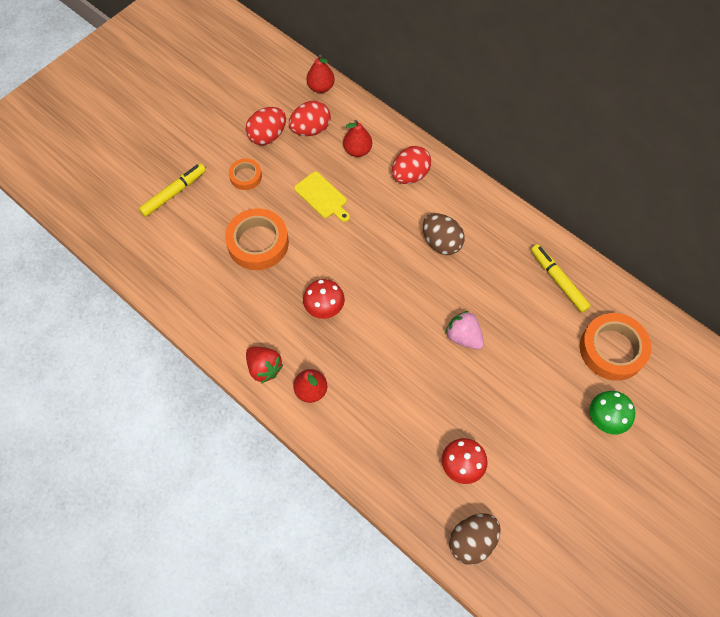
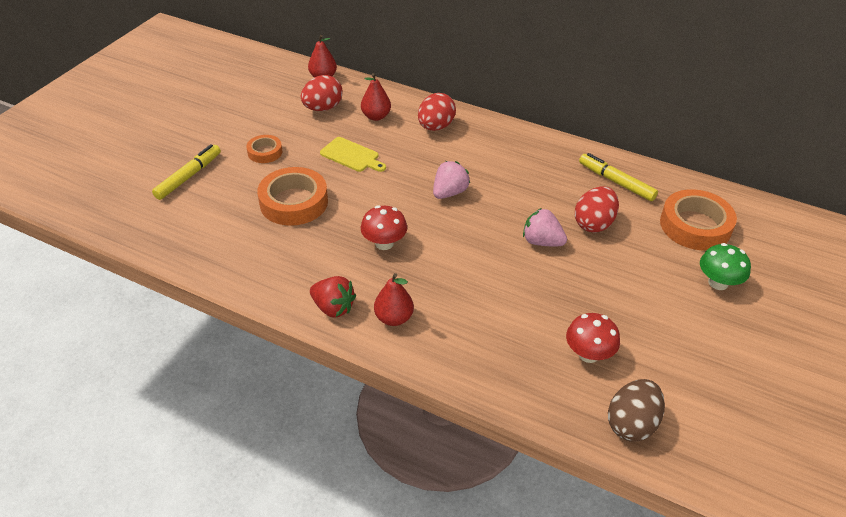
camera: 15 degrees left, 20 degrees down
red egg [246,107,286,145] -> red egg moved to [575,186,619,233]
brown egg [423,213,465,255] -> none
none -> pink strawberry [433,161,470,199]

